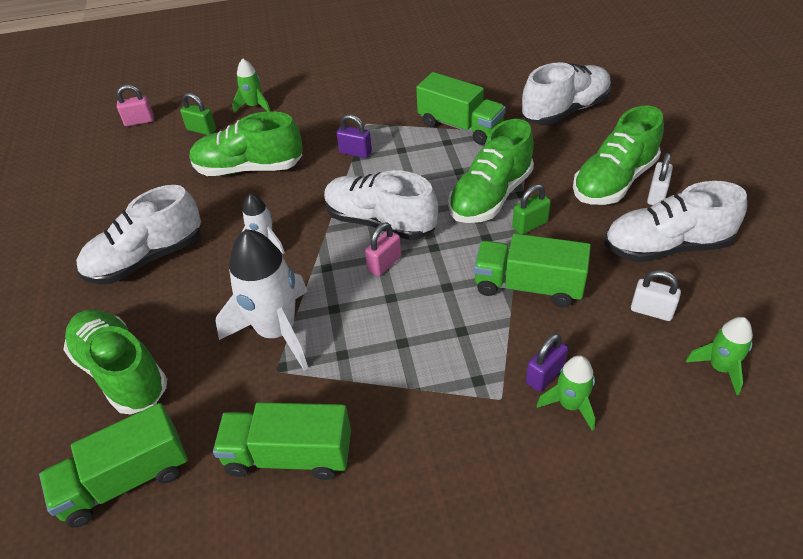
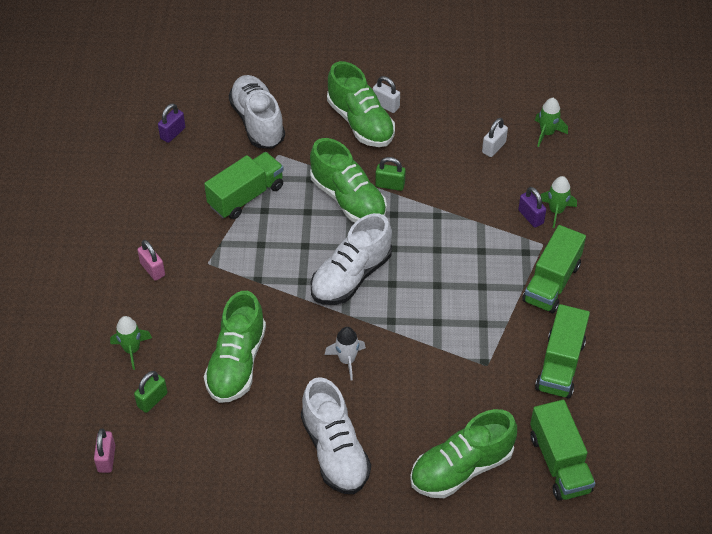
camera: 80 degrees left, 5 degrees up
white rocket [216,229,308,371] -> none
purple padlock [337,114,372,158] -> purple padlock moved to [158,103,185,143]
pink padlock [365,222,401,276] -> pink padlock moved to [137,240,165,281]
green truck [474,233,591,307] -> green truck moved to [522,225,586,313]
green padlock [512,184,551,234] -> green padlock turned 60 degrees counterclockwise [375,157,406,191]
white shoe [604,181,747,262] -> none

